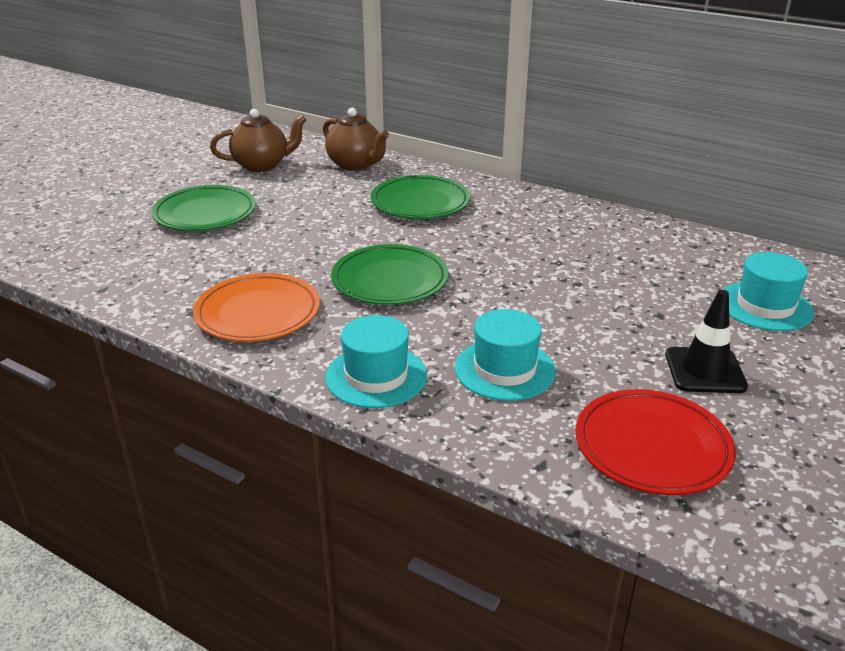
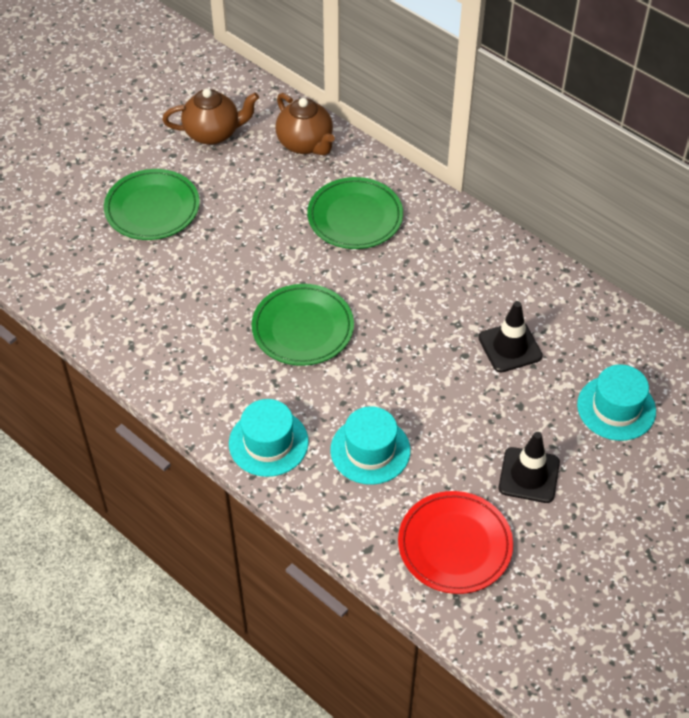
camera: 10 degrees right, 20 degrees up
orange plate [193,273,320,342] -> none
none -> black traffic cone [479,301,543,373]

